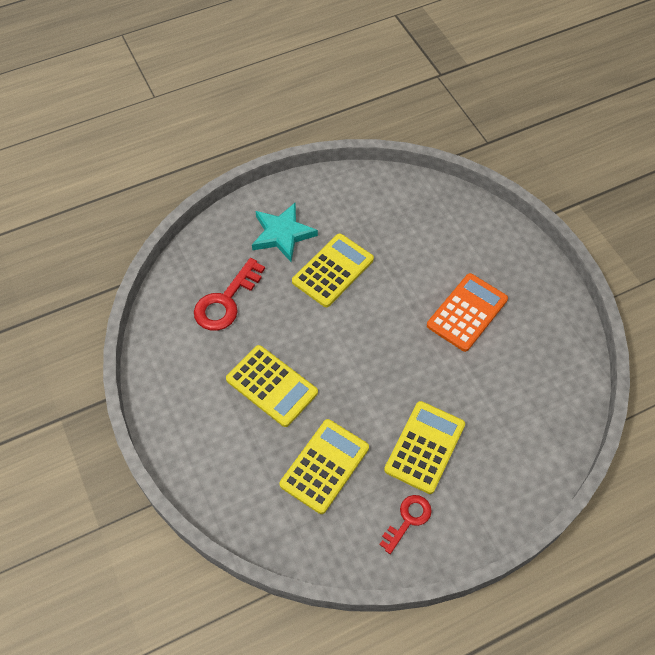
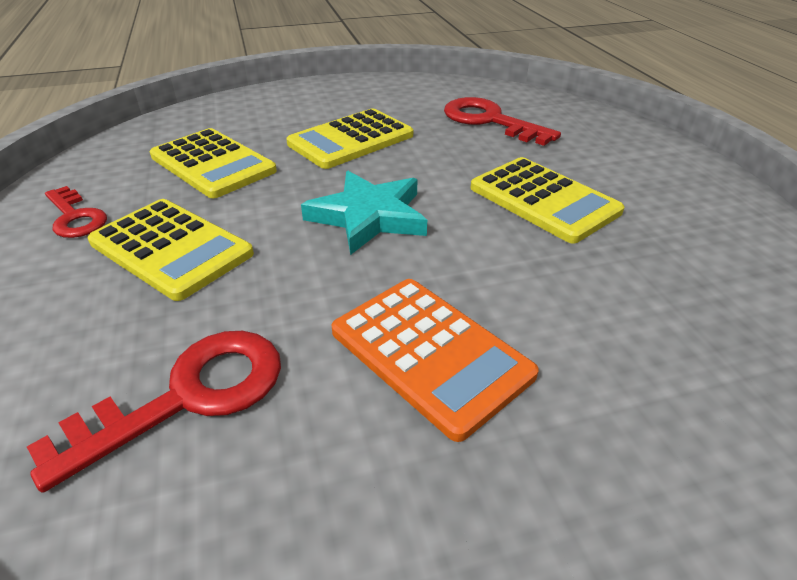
camera: 100 degrees right, 20 degrees down
turquoise star [252,203,318,262] -> turquoise star moved to [301,171,427,255]
none -> red key [27,331,281,493]

